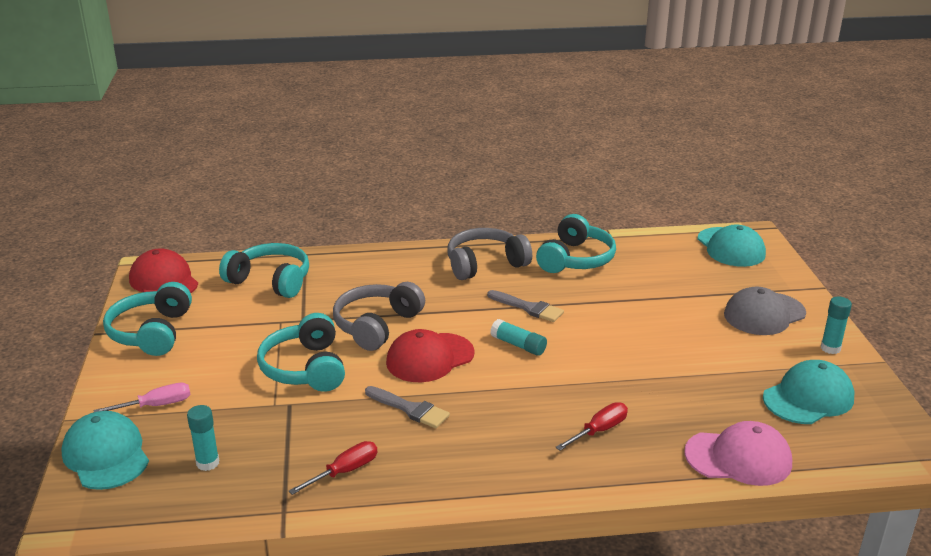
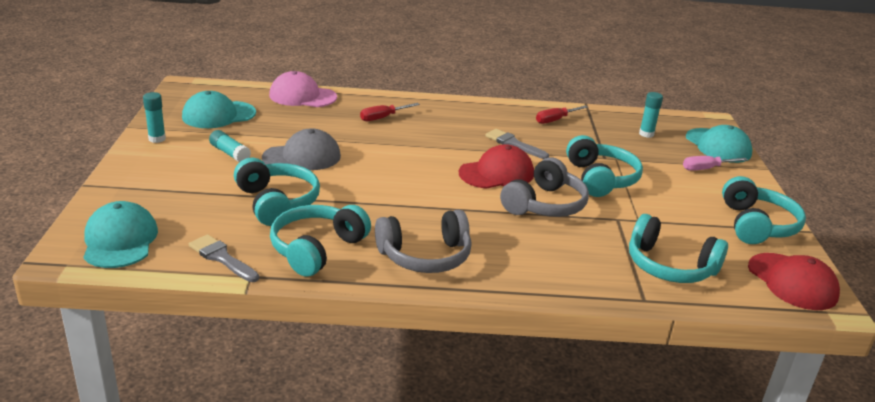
camera: 175 degrees left, 0 degrees up
grey brush [487,290,564,322] -> grey brush moved to [189,234,259,282]
turquoise glue stick [490,319,547,356] -> turquoise glue stick moved to [209,130,251,162]
grey cap [724,287,806,335] -> grey cap moved to [262,128,341,170]
none -> turquoise headphones [234,158,320,226]

